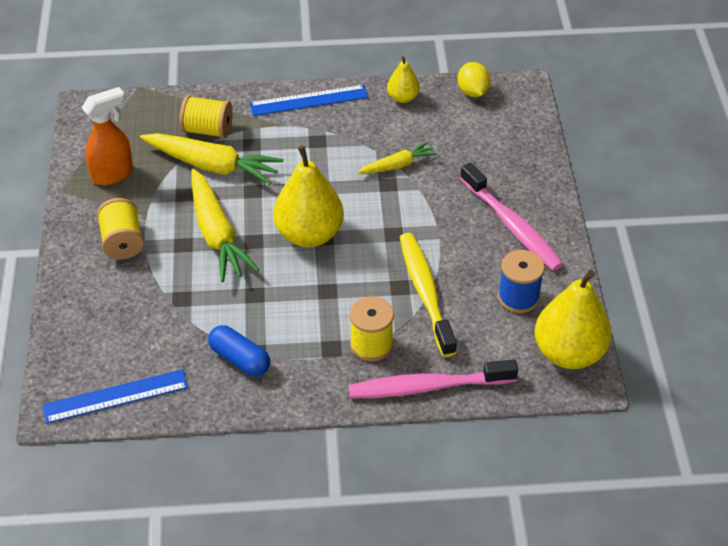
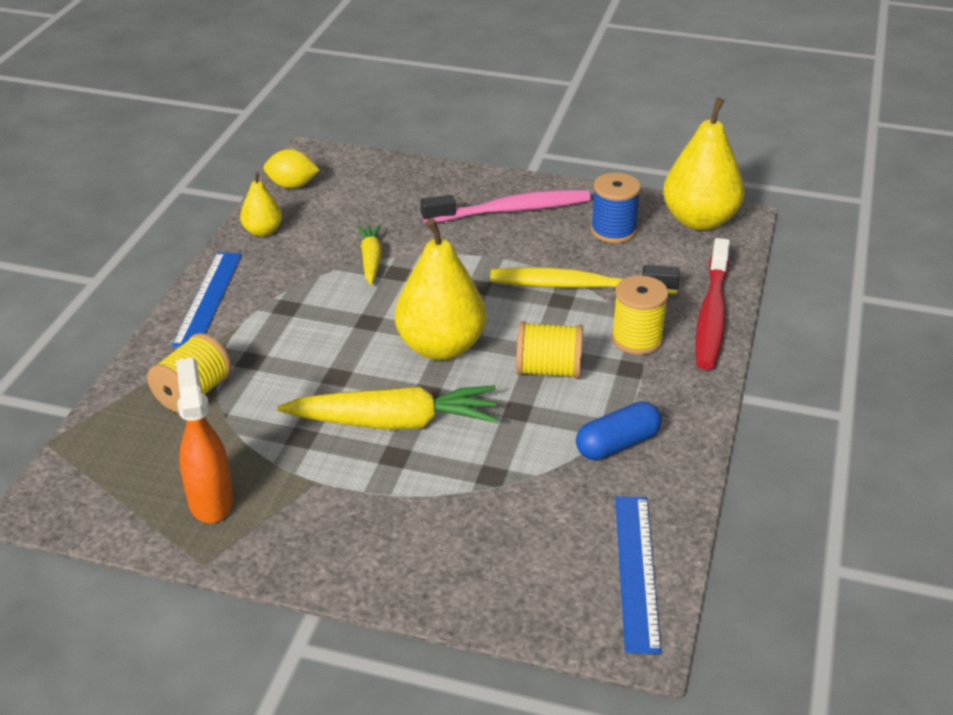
camera: 70 degrees left, 10 degrees down
yellow spool [97,198,144,259] -> yellow spool moved to [516,321,583,379]
yellow carrot [140,133,284,185] -> none
pink toothbrush [348,359,518,398] -> red toothbrush [695,238,730,370]

